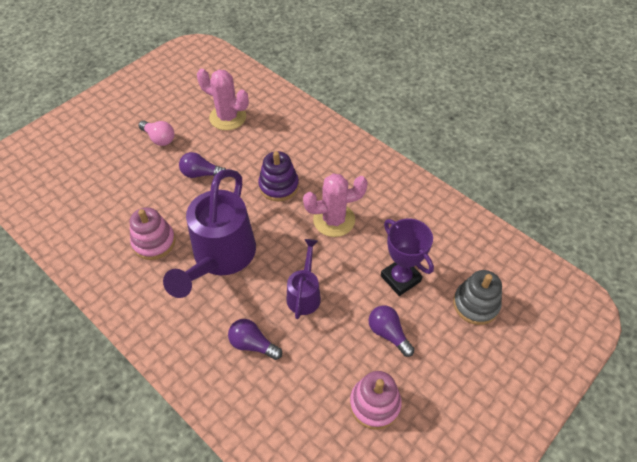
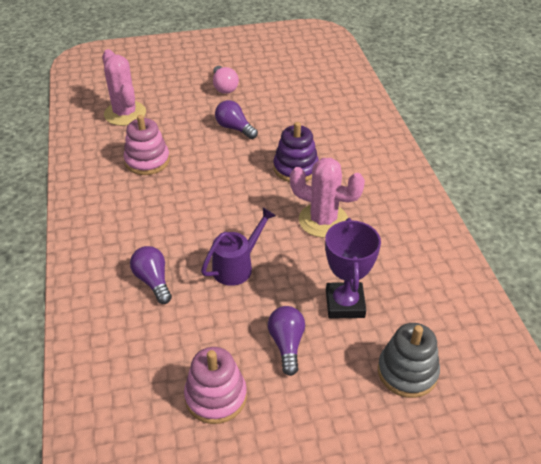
camera: 35 degrees right, 10 degrees down
purple watering can [163,169,256,298] -> none
pink cactus [197,69,249,130] -> pink cactus moved to [102,49,146,126]

